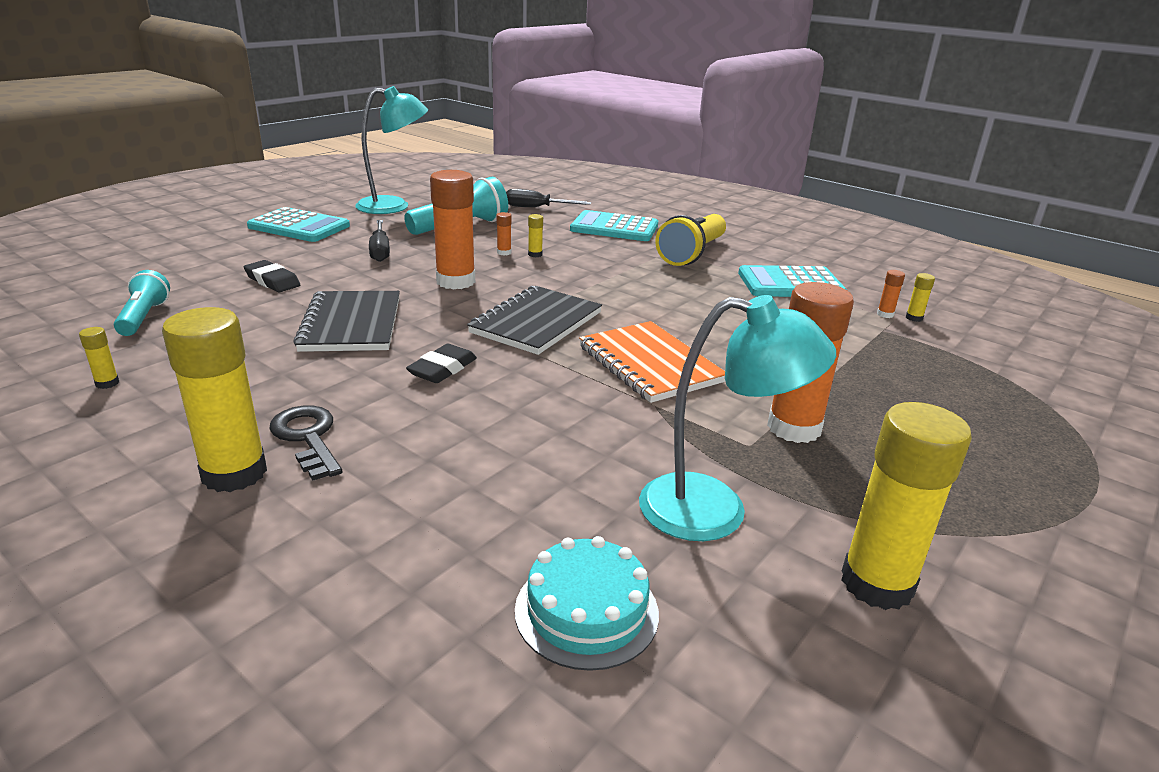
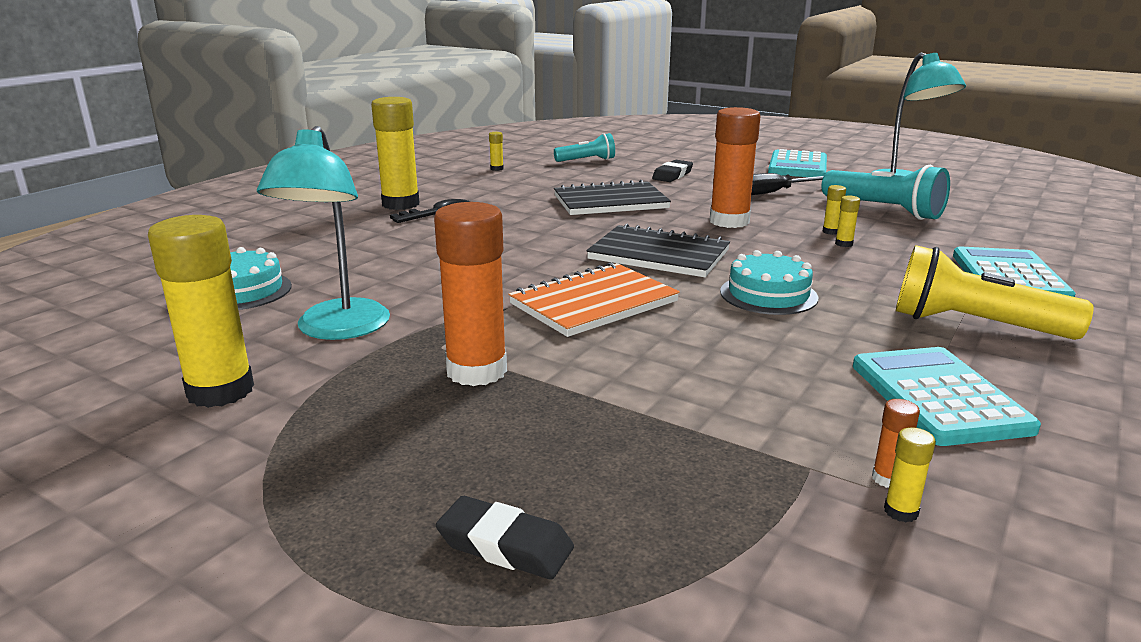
camera: 85 degrees right, 5 degrees down
black eraser [406,344,477,383] -> black eraser moved to [436,496,574,579]
orange glue stick [496,212,512,255] -> yellow glue stick [822,185,846,235]
black screwdriver [506,189,591,207] -> none
none -> turquoise cake [720,250,818,315]

